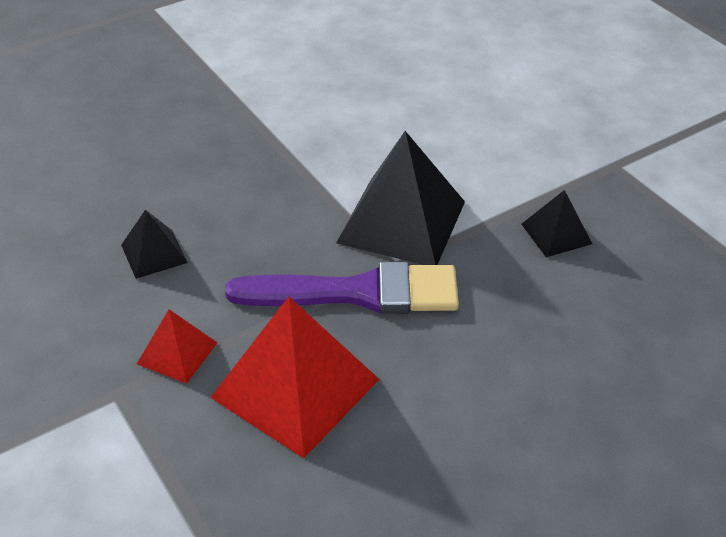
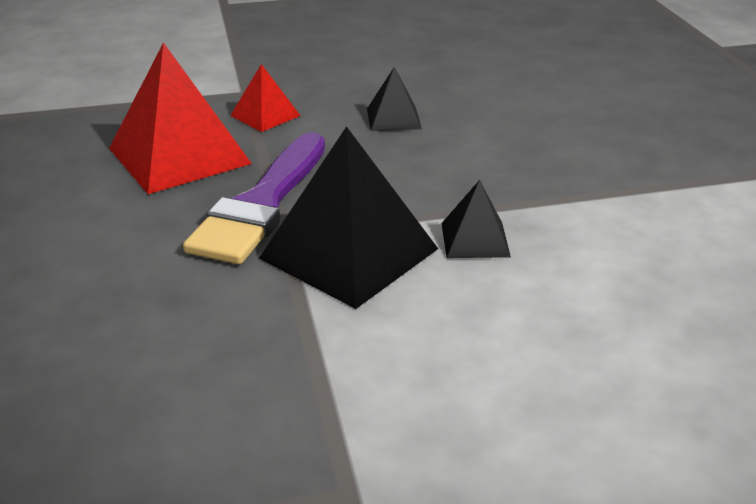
camera: 110 degrees right, 10 degrees down
black pyramid [522,190,592,257] -> black pyramid moved to [441,180,511,258]

